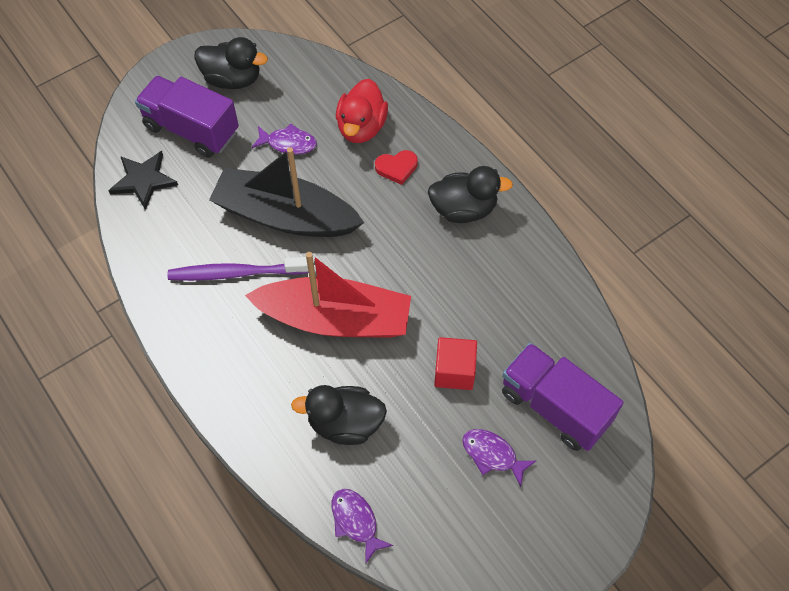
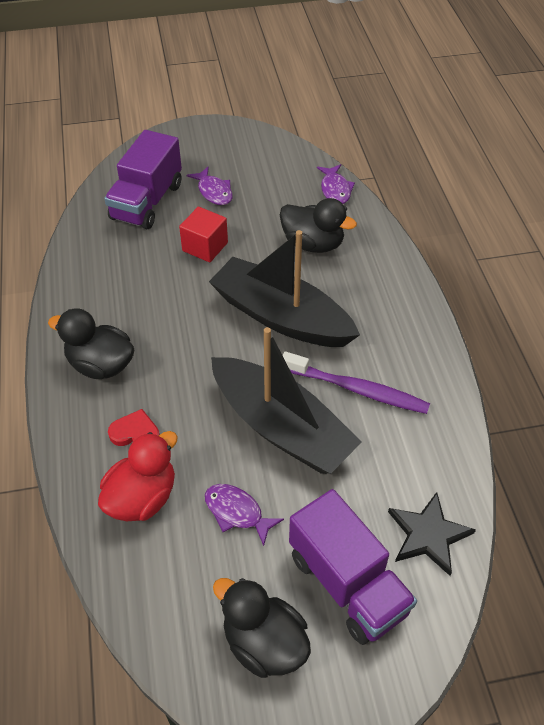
camera: 155 degrees left, 10 degrees down
red boat [245,252,411,338] -> black boat [209,230,360,347]
purple truck [502,343,623,451] -> purple truck turned 45 degrees clockwise [104,130,182,229]

